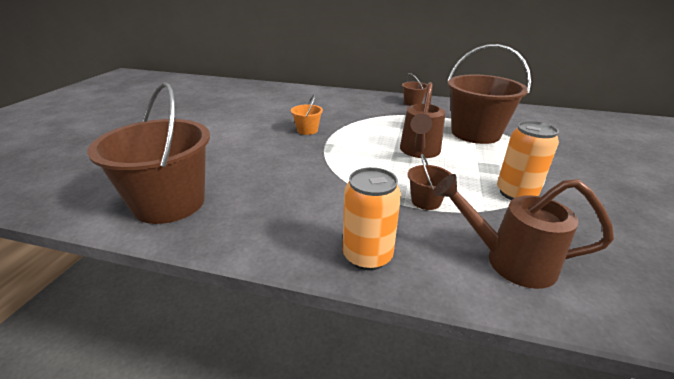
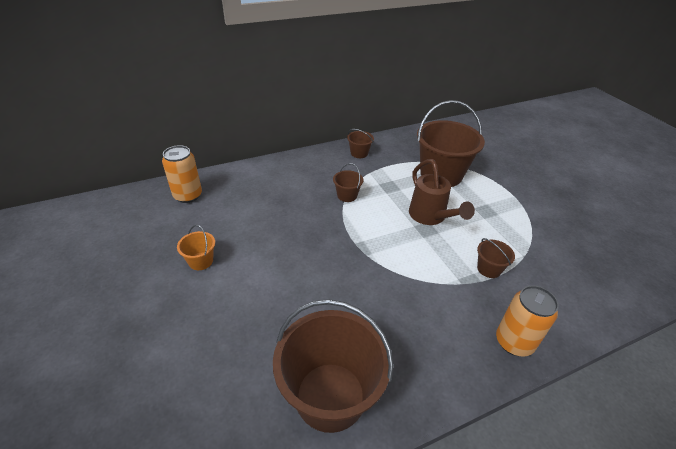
camera: 40 degrees left, 10 degrees up
orange bucket [291,95,323,135] -> orange bucket moved to [177,225,215,270]
brown watering can [433,174,614,289] -> none
orange can [497,121,559,200] -> orange can moved to [162,145,202,203]
none -> brown bucket [333,163,363,202]

